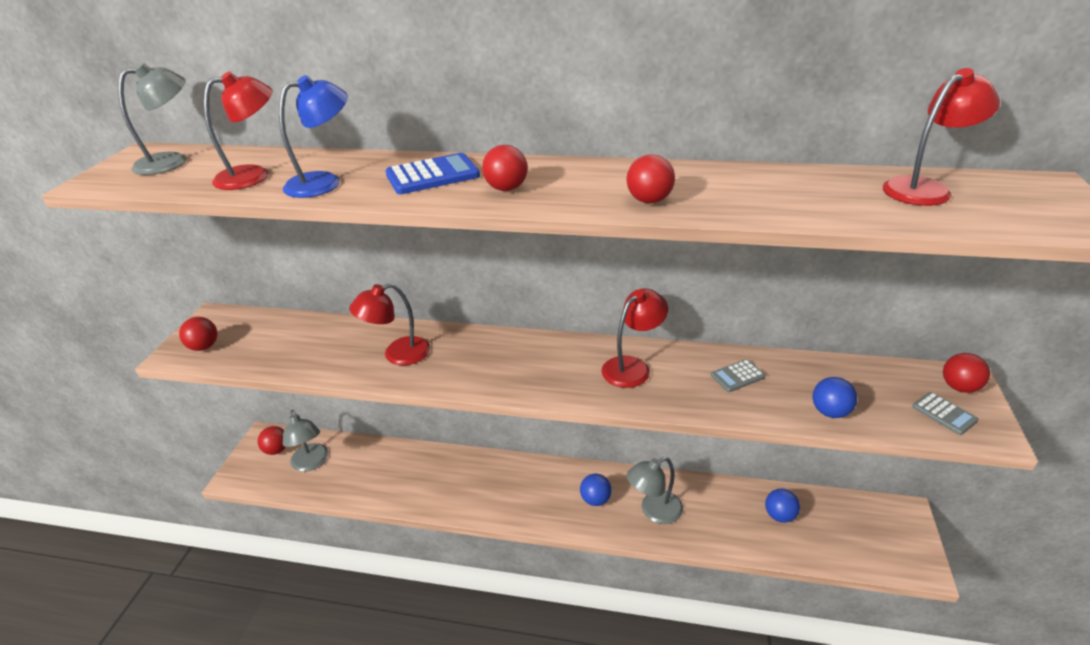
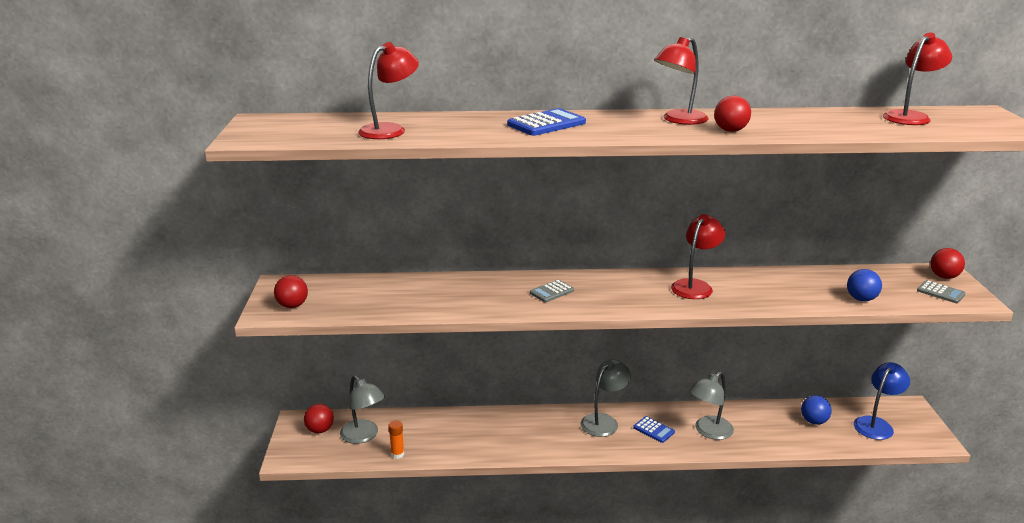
camera: 15 degrees left, 10 degrees down
grey lamp [118,63,186,175] -> grey lamp moved to [581,359,631,437]
blue lamp [279,75,348,198] -> blue lamp moved to [854,362,910,440]
red lamp [349,283,430,365] -> red lamp moved to [654,37,708,125]
red ball [482,145,528,191] -> none
blue ball [580,474,612,506] -> blue calculator [633,416,675,443]
grey calculator [711,359,766,392] -> grey calculator moved to [530,280,574,302]
none -> orange glue stick [389,420,404,459]

